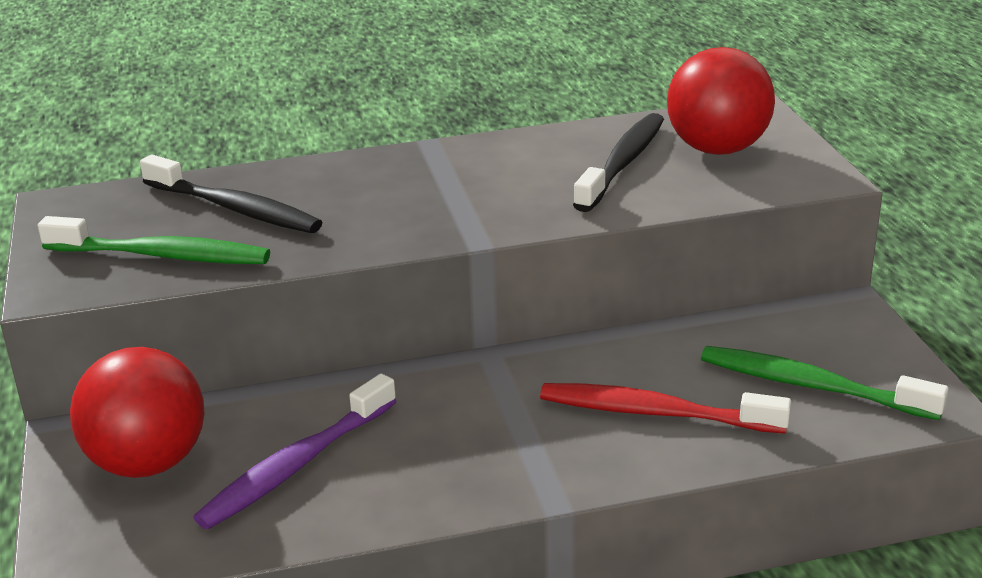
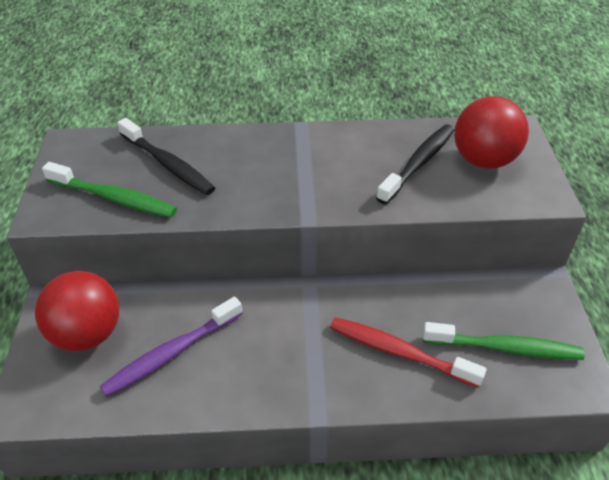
camera: 10 degrees right, 15 degrees up
green toothbrush [701,346,948,420] -> green toothbrush turned 150 degrees clockwise [423,322,585,360]

